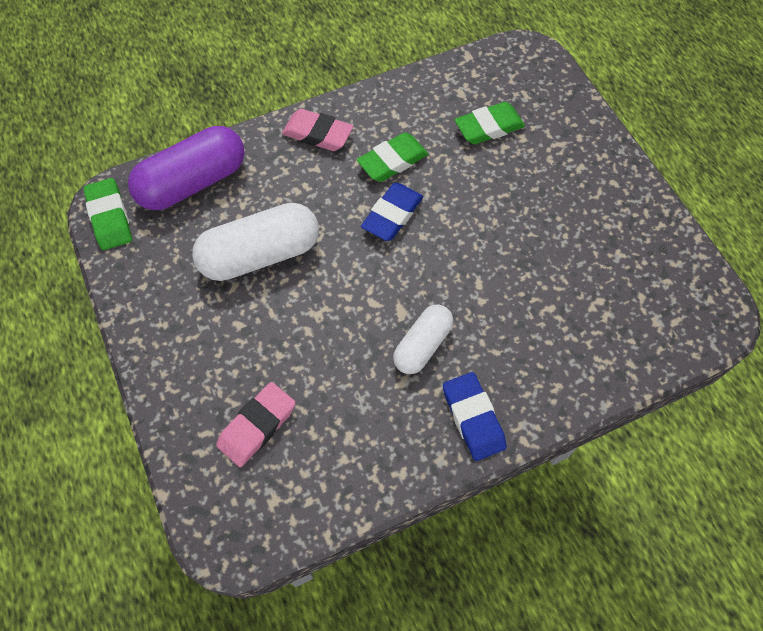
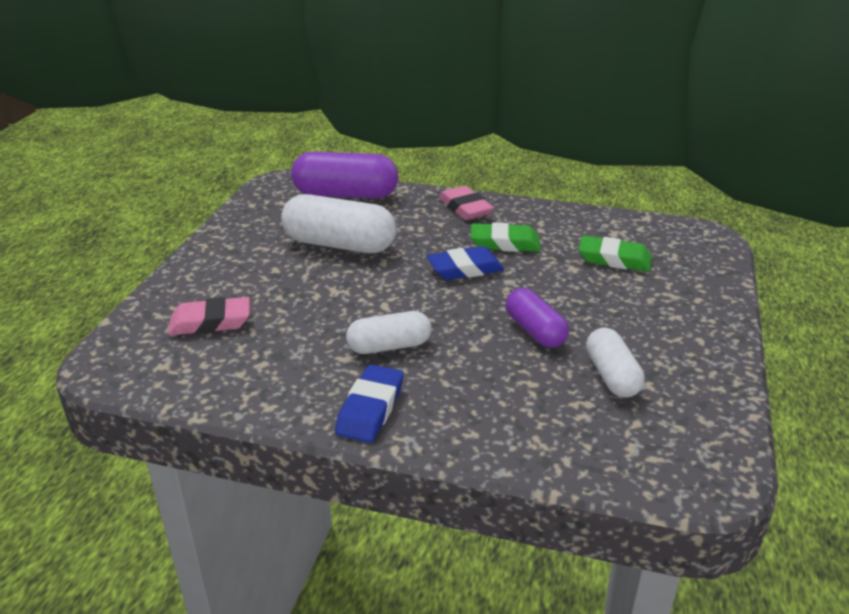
camera: 40 degrees right, 30 degrees down
green eraser [84,178,132,250] -> none
none -> purple capsule [506,288,569,348]
none -> white capsule [586,328,645,398]

